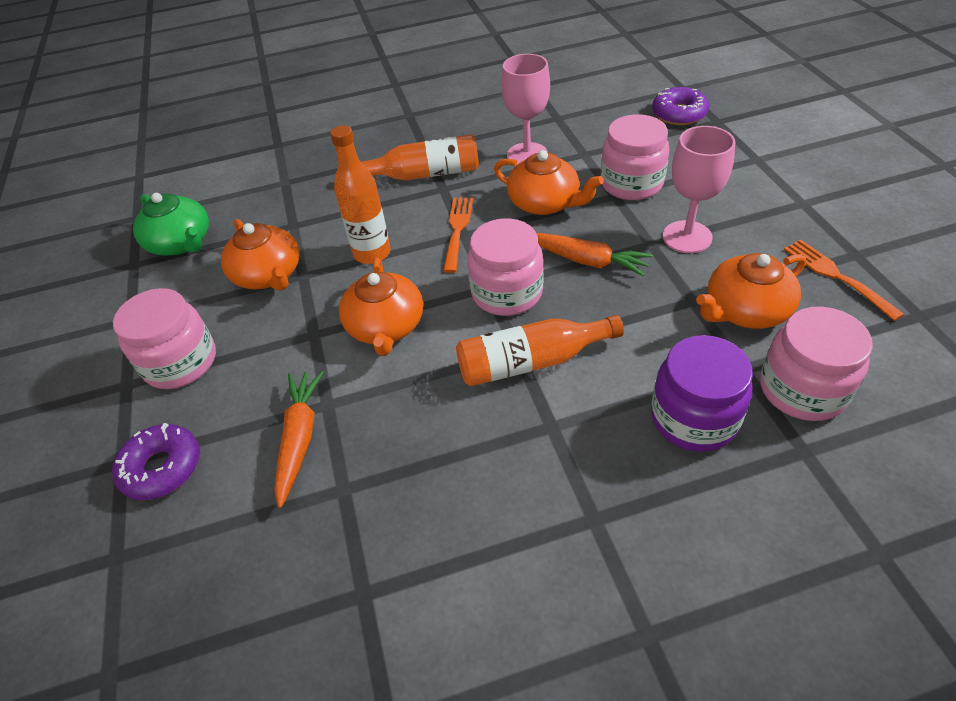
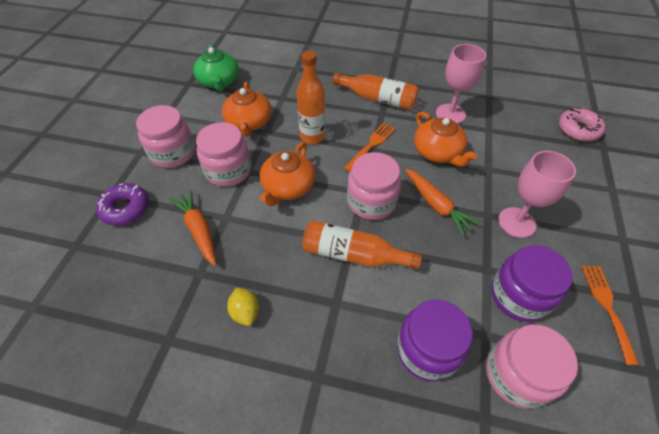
camera: 25 degrees right, 5 degrees up
orange carrot [274,371,324,508] -> orange carrot turned 60 degrees counterclockwise [170,190,217,266]
pink jar [601,114,670,200] -> pink jar moved to [196,122,251,187]
purple donut [652,87,709,125] -> pink donut [559,107,605,141]
orange teapot [696,253,806,329] -> purple jar [491,245,573,322]
none -> yellow lemon [227,287,259,326]

